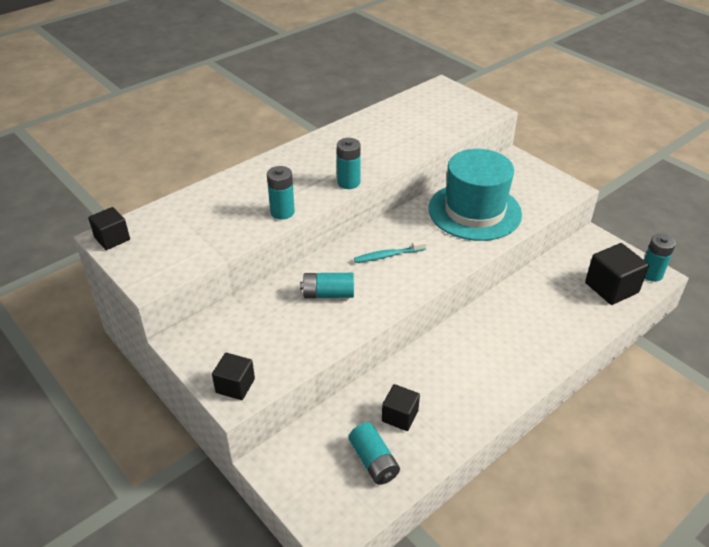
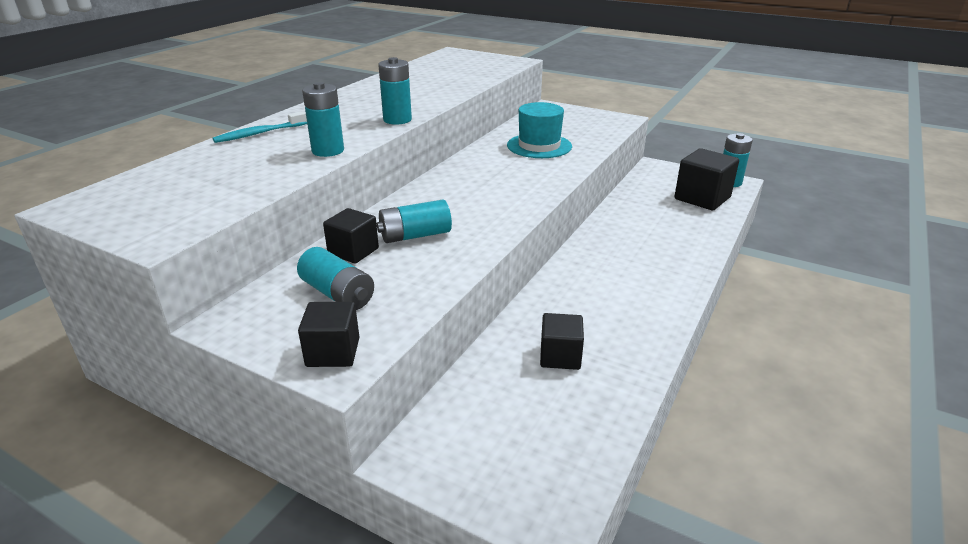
camera: 20 degrees left, 10 degrees down
black cube [88,207,130,250] -> black cube moved to [323,208,379,264]
turquoise battery [349,423,400,485] -> turquoise battery moved to [297,247,374,310]
turquoise toothbrush [354,240,427,263] -> turquoise toothbrush moved to [213,111,307,143]
turquoise hat [428,149,522,241] -> turquoise hat [507,102,572,158], size x0.61

